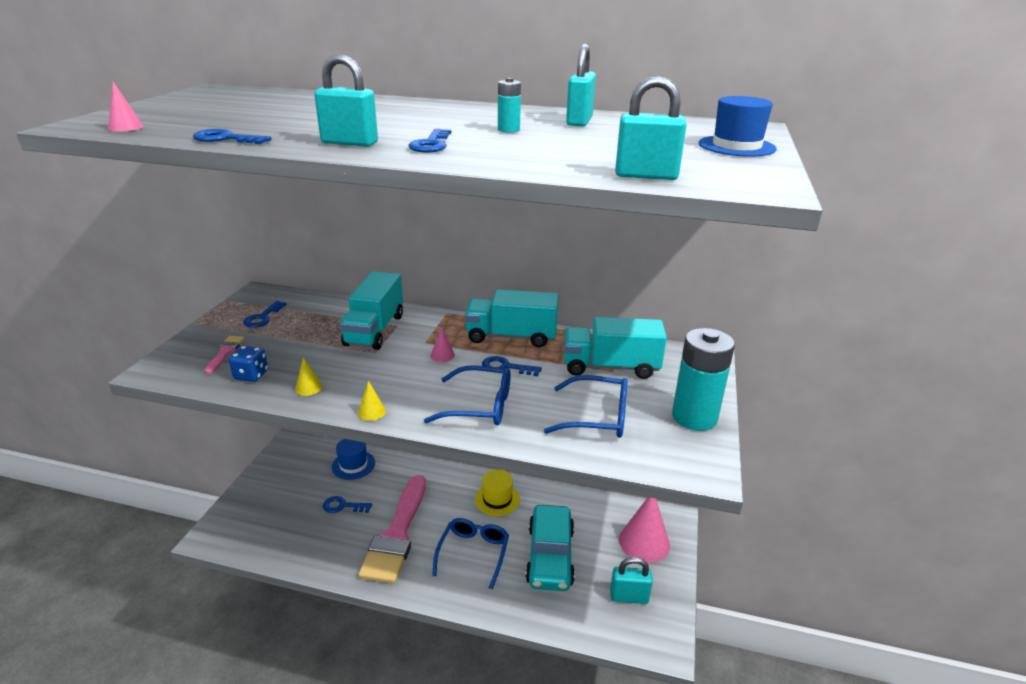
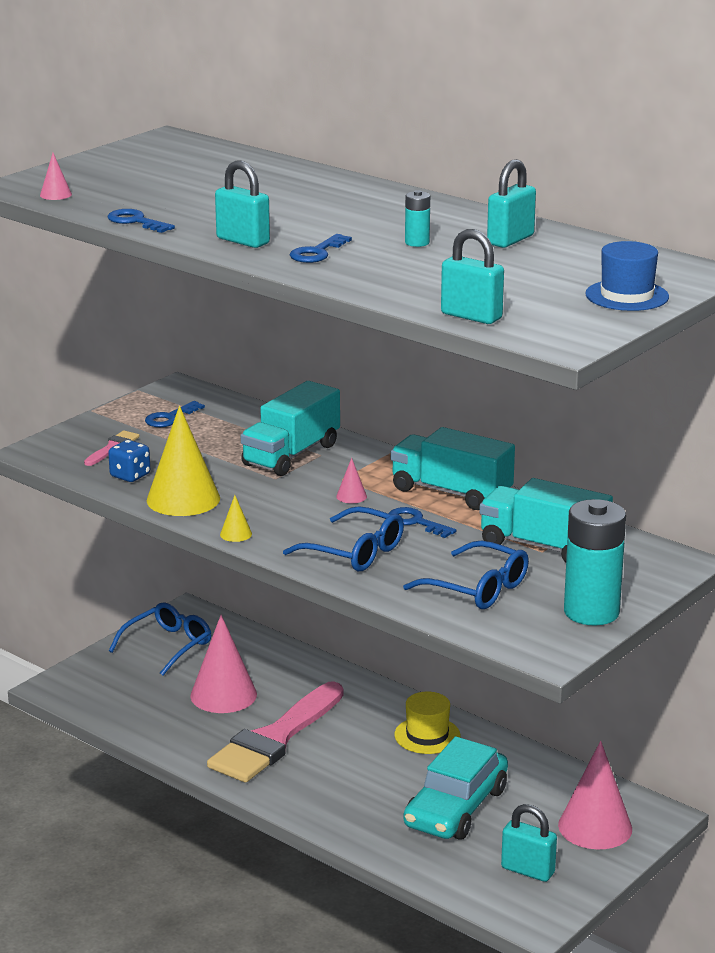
camera: 25 degrees right, 5 degrees down
yellow cone [295,357,322,396] -> yellow cone [147,406,220,516], size x2.38
blue key [323,496,372,513] -> pink cone [190,615,257,713]
blue hat [332,439,375,480] -> none
blue glasses [432,518,509,589] -> blue glasses moved to [109,602,212,676]

